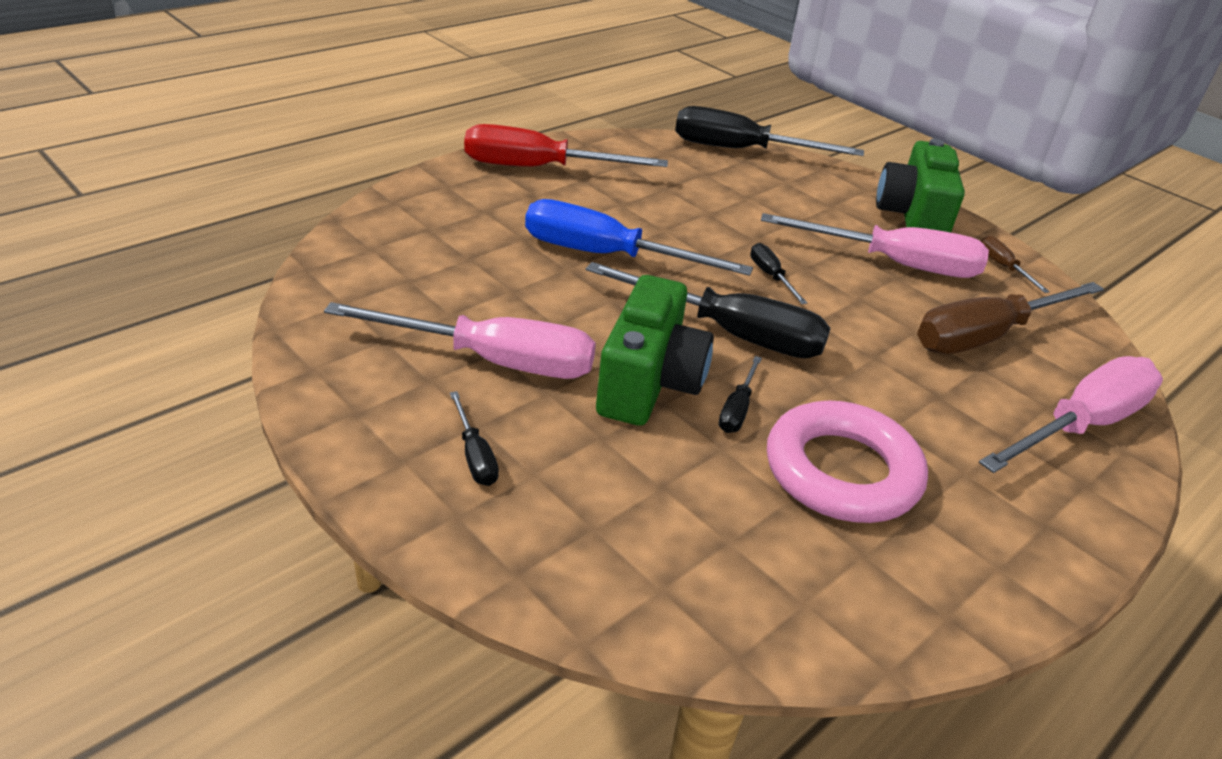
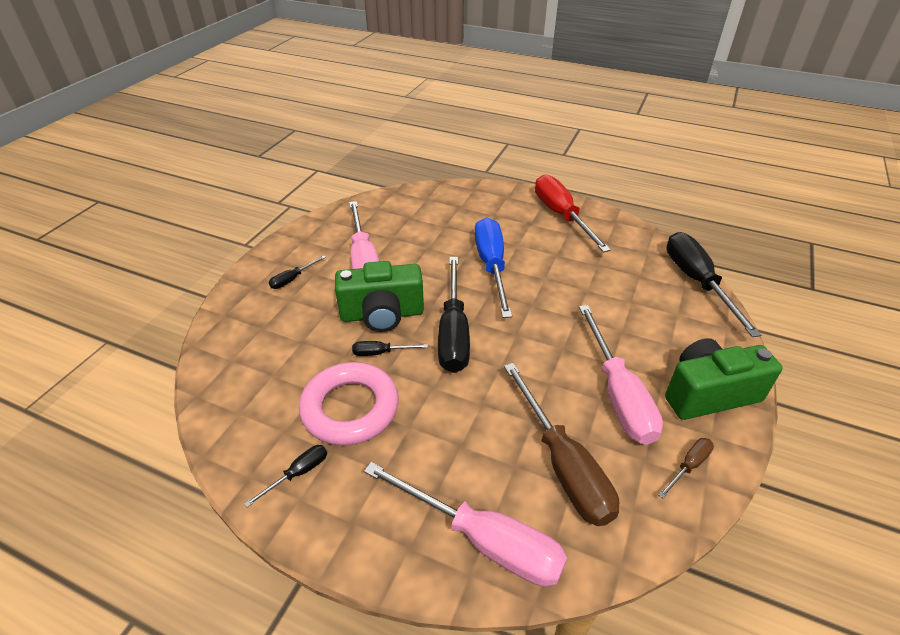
camera: 70 degrees right, 5 degrees up
black screwdriver [750,243,807,304] -> black screwdriver moved to [244,445,327,507]
brown screwdriver [917,282,1104,354] -> brown screwdriver turned 150 degrees counterclockwise [504,363,619,526]

